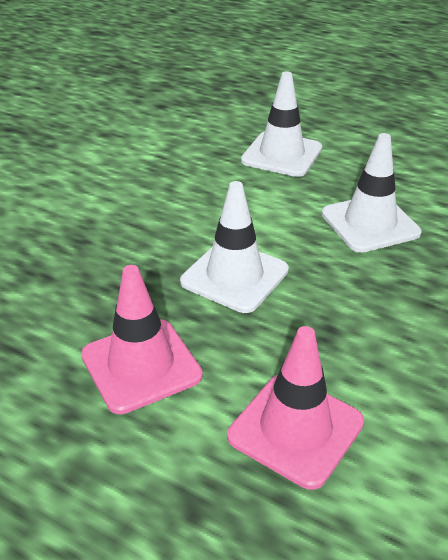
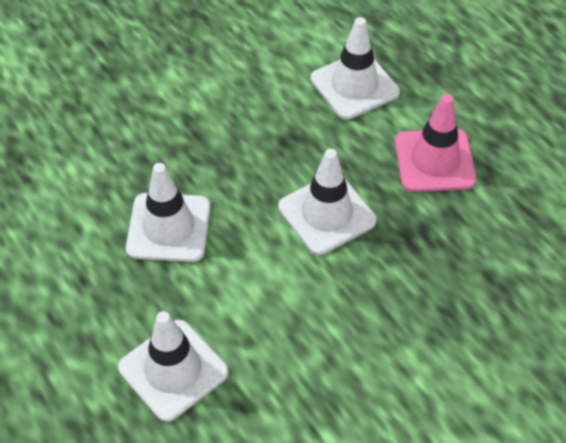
camera: 155 degrees left, 15 degrees up
pink traffic cone [227,326,364,490] -> white traffic cone [311,17,400,120]

